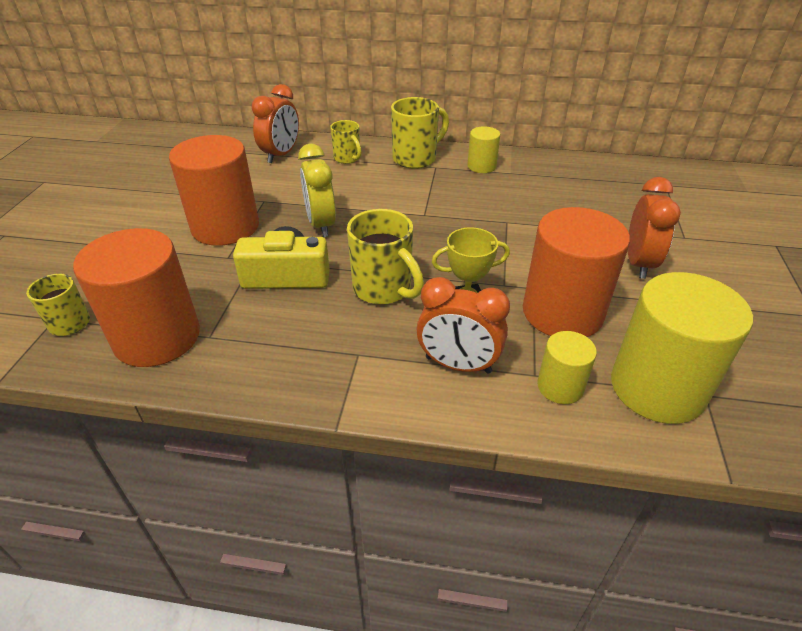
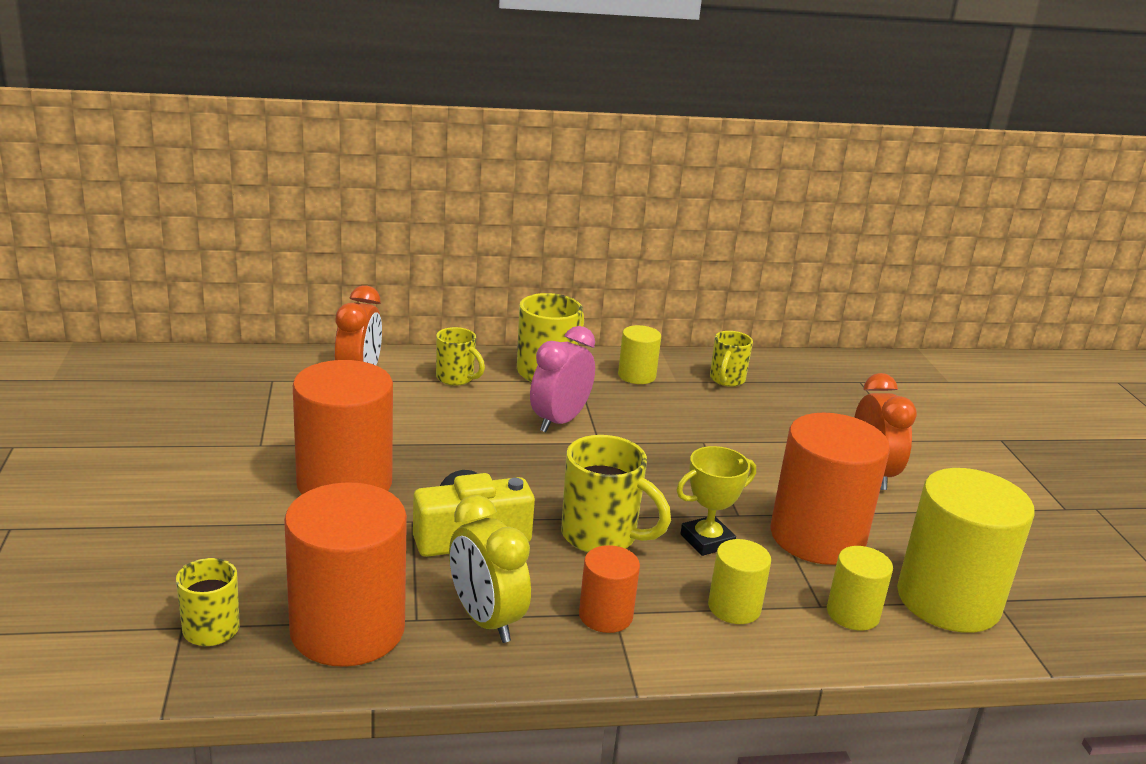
camera: 20 degrees left, 15 degrees down
yellow clock [298,144,336,237] -> yellow clock moved to [449,495,531,643]
orange clock [416,277,510,374] -> yellow cylinder [708,539,771,624]
none -> pink clock [530,326,595,432]
none -> orange cylinder [579,545,640,633]
none -> yellow mug [710,331,753,387]

